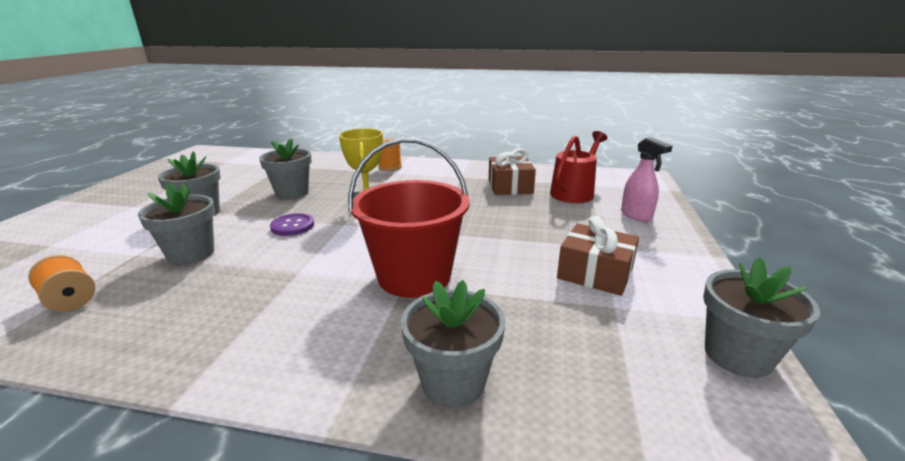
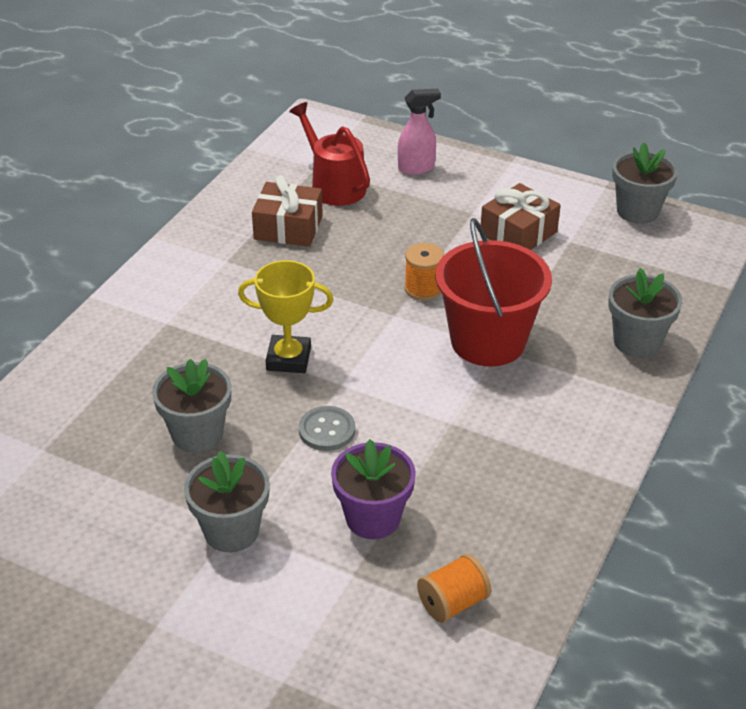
camera: 75 degrees left, 15 degrees up
grey flower pot [138,182,215,265] -> purple flower pot [331,439,416,539]
purple button [270,213,314,236] -> grey button [299,406,355,451]
orange spool [378,138,402,171] -> orange spool moved to [404,243,444,300]

